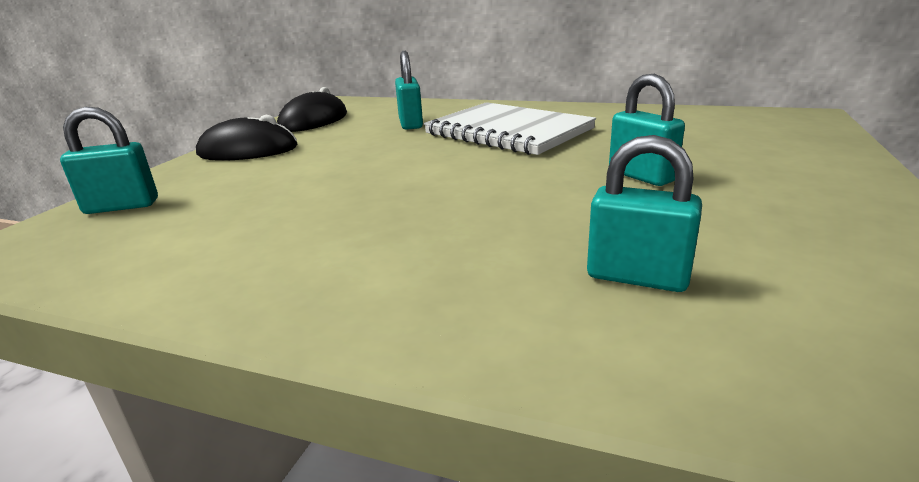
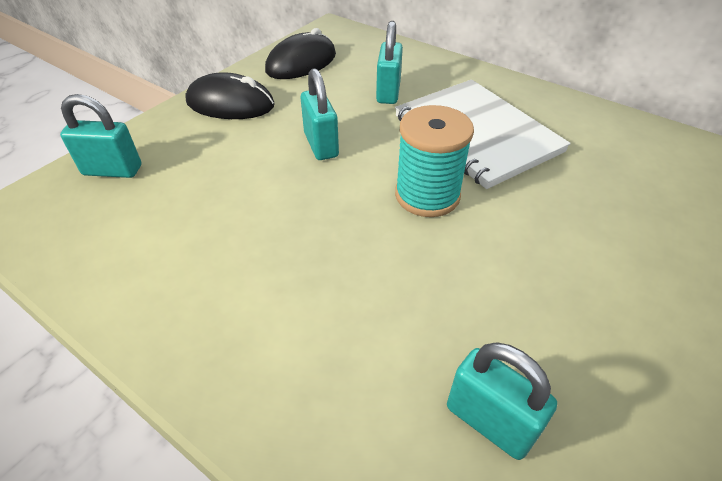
camera: 15 degrees right, 20 degrees up
turquoise padlock [609,74,685,186] -> turquoise padlock moved to [300,68,339,160]
none -> turquoise spool [395,105,474,217]

